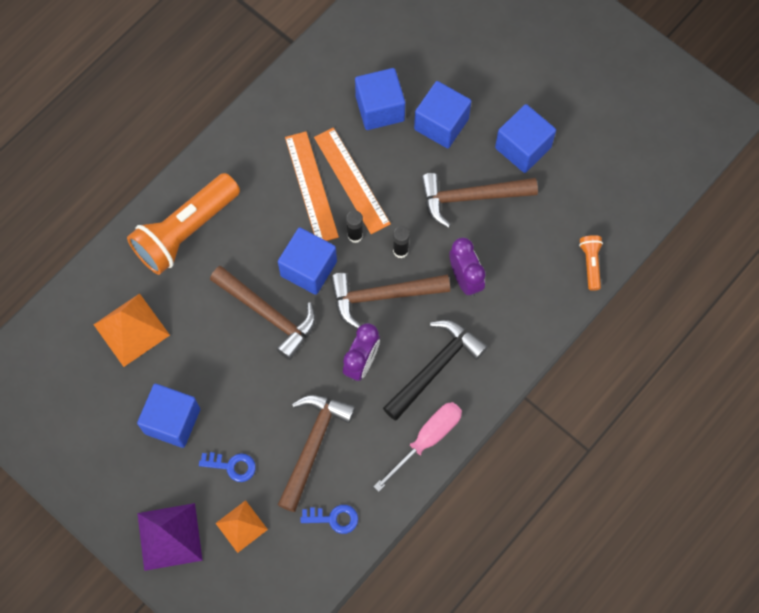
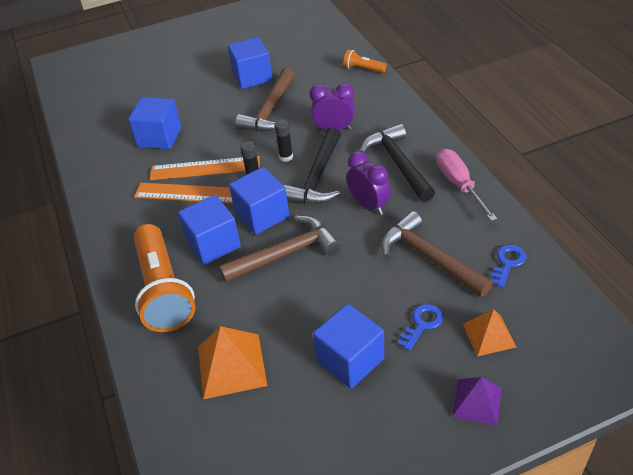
camera: 60 degrees left, 25 degrees down
purple pyramid [137,503,203,571] -> purple pyramid [452,377,502,426], size x0.65
brown hammer [330,273,450,329] -> black hammer [284,127,341,204]
blue cube [414,81,471,148] -> blue cube moved to [178,195,241,265]

